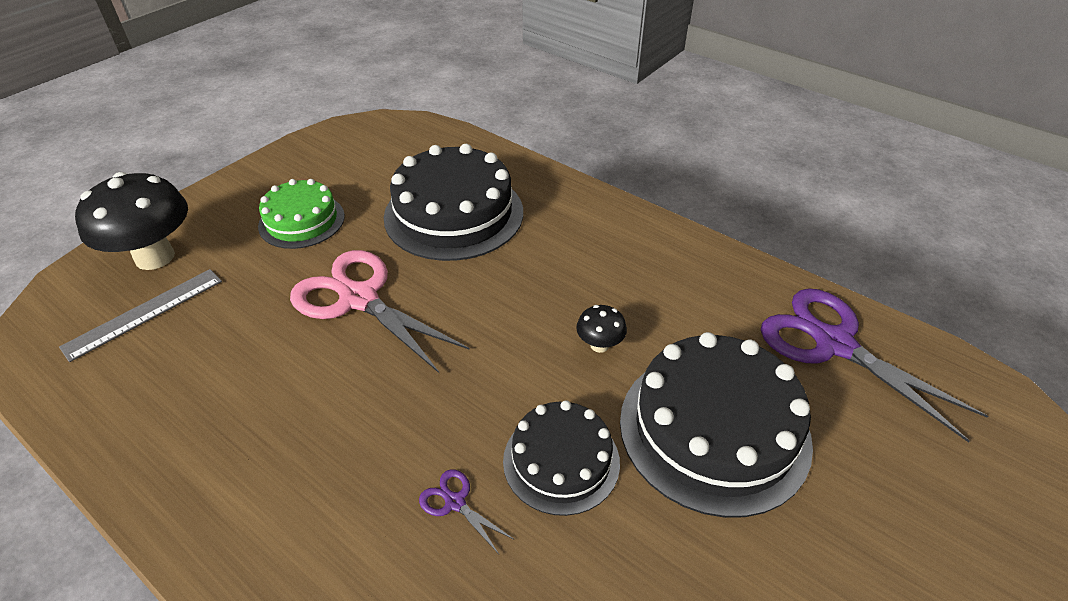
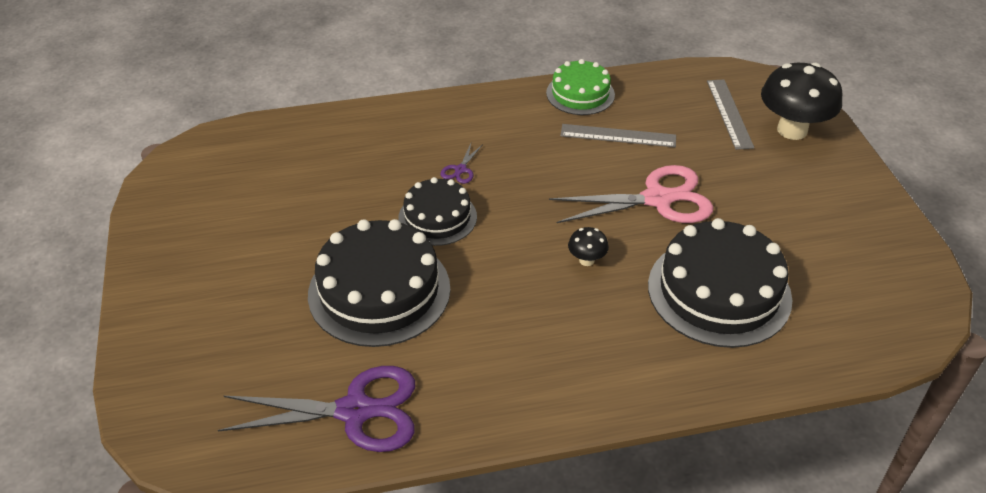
camera: 130 degrees right, 0 degrees up
green cake [258,179,345,249] -> green cake moved to [546,59,615,115]
purple scissors [419,469,513,554] -> purple scissors turned 120 degrees clockwise [440,144,483,184]
black mushroom [576,305,627,353] -> black mushroom moved to [568,227,609,266]
none -> grey ruler [560,124,676,147]

